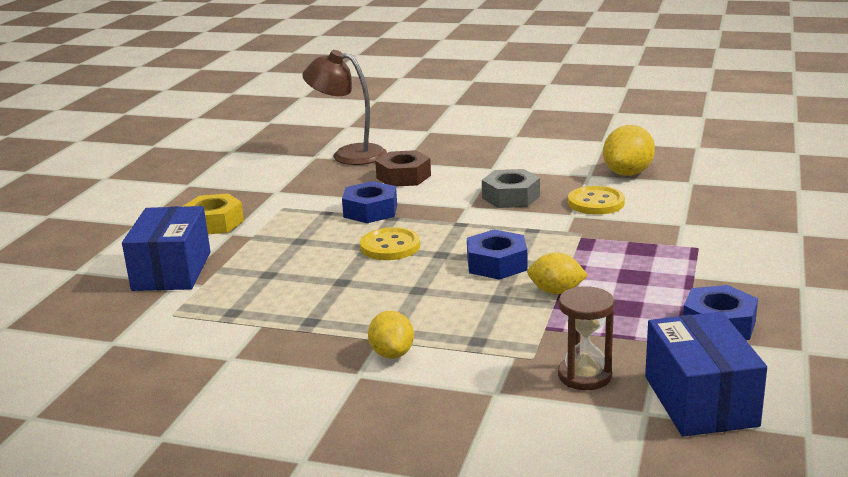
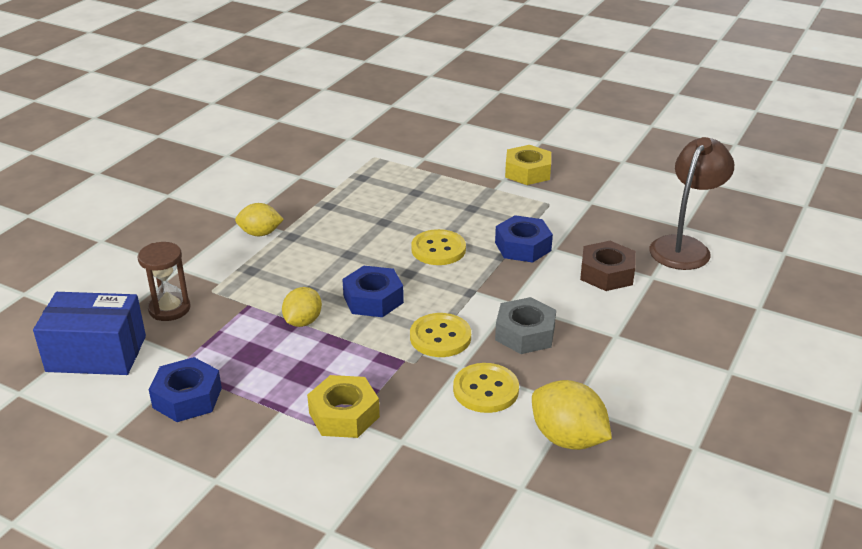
camera: 100 degrees right, 10 degrees up
blue box [122,206,211,291] -> none
none -> yellow nut [307,375,380,438]
none -> yellow button [410,313,471,357]

